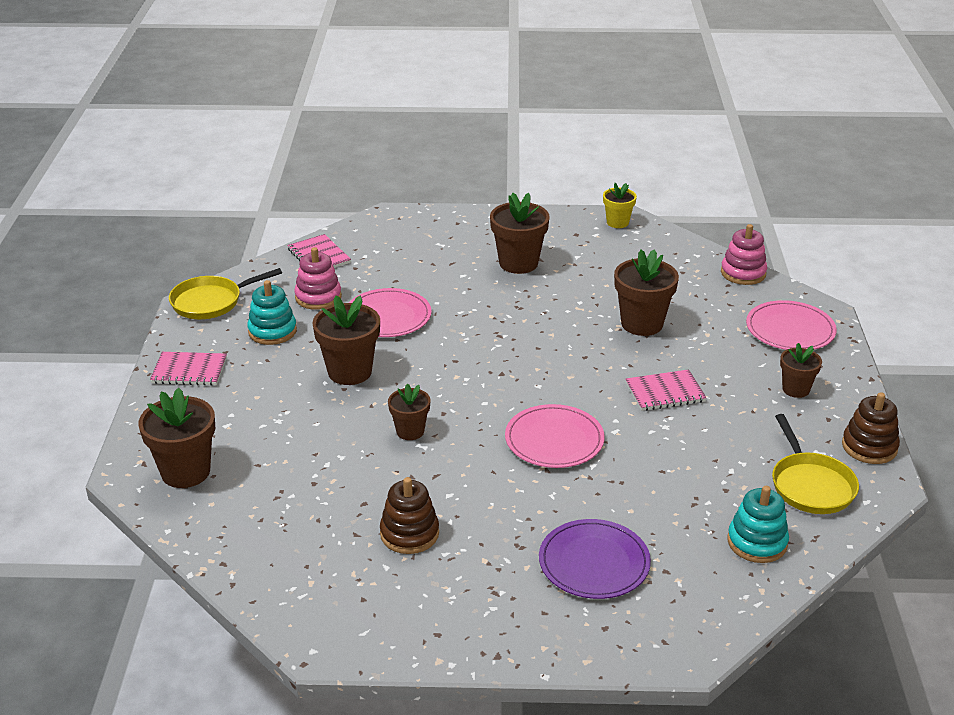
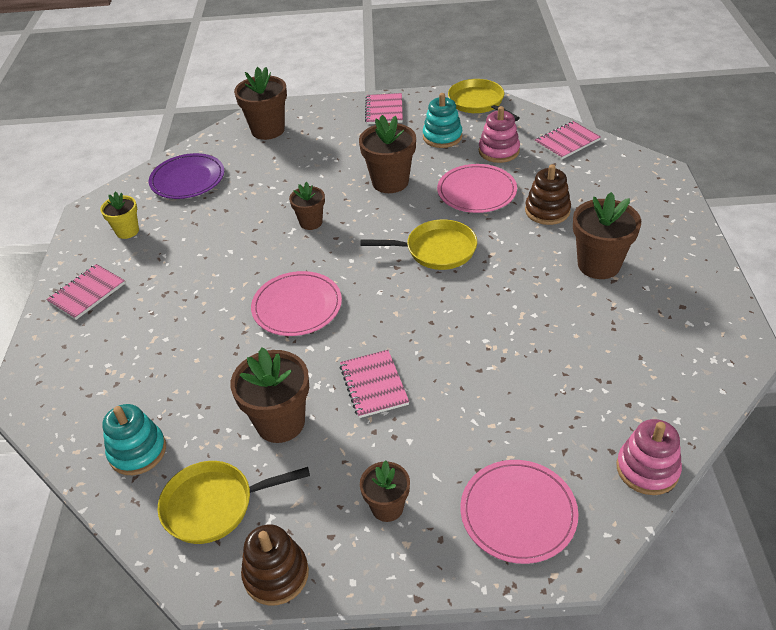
camera: 90 degrees right, 10 degrees up
brown stacking toy [380,477,439,554] -> brown stacking toy moved to [525,164,571,225]
purple plate [539,519,651,599] -> purple plate moved to [149,153,224,199]
yellow flower pot [603,183,637,228] -> yellow flower pot moved to [100,192,139,239]
brown flower pot [614,249,679,336] -> brown flower pot moved to [230,348,309,443]
none -> pink notebook [46,264,125,320]
none -> yellow pan [360,219,477,270]

